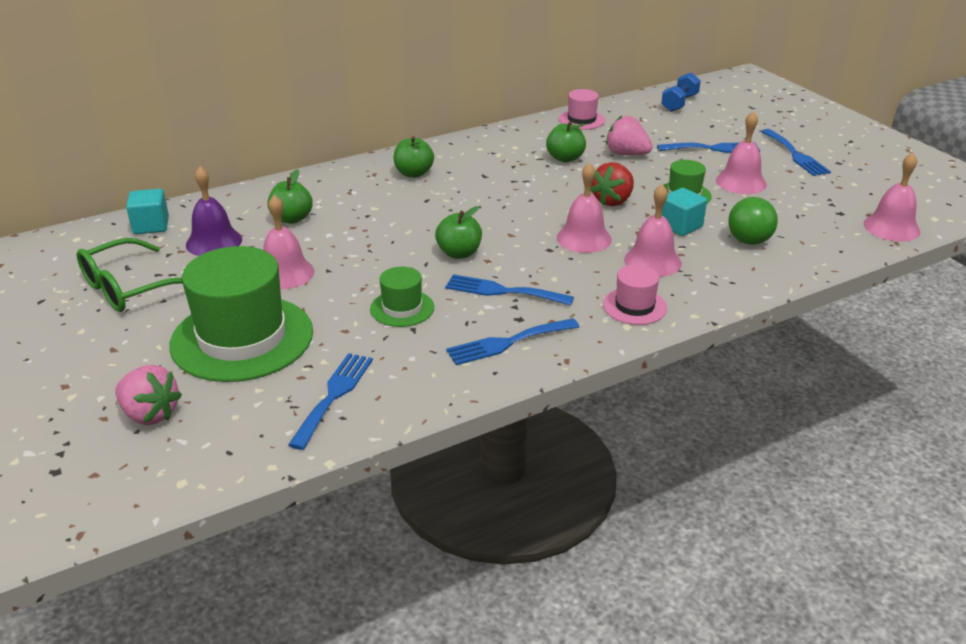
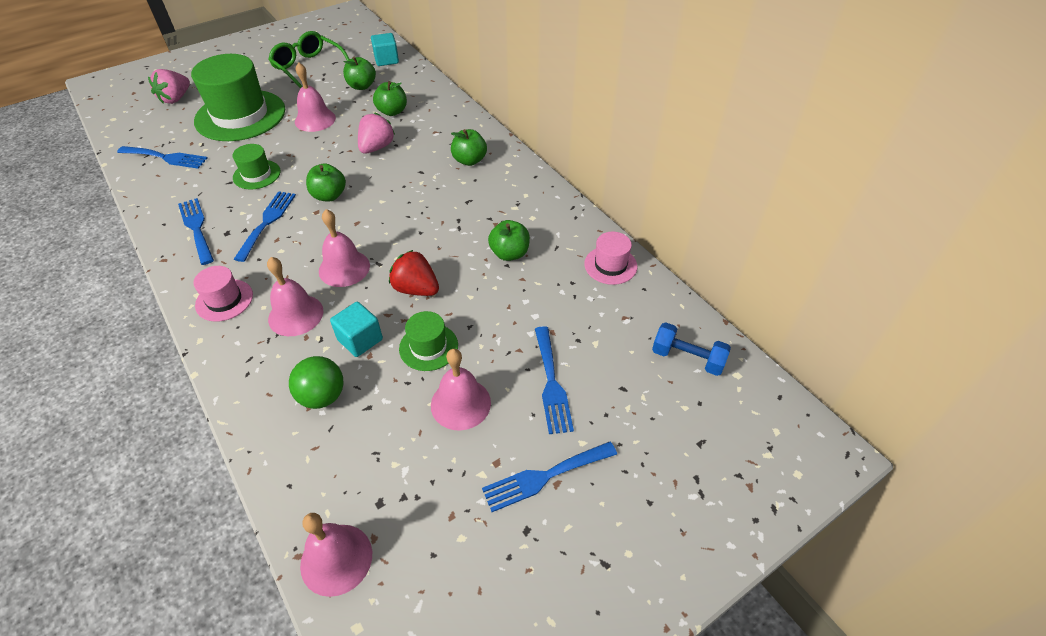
camera: 85 degrees right, 15 degrees up
purple bell [186,166,242,256] -> green apple [343,56,376,90]
pink strawberry [606,116,652,155] -> pink strawberry moved to [358,113,395,154]

